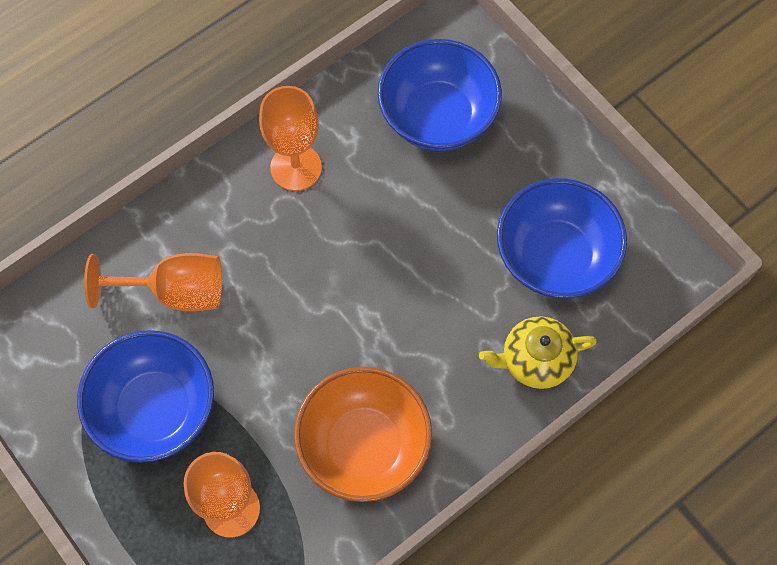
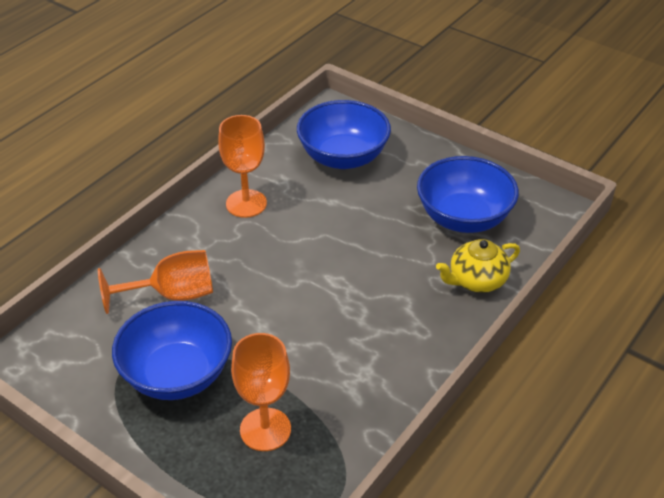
camera: 15 degrees left, 25 degrees down
orange bowl [294,367,432,502] -> none

